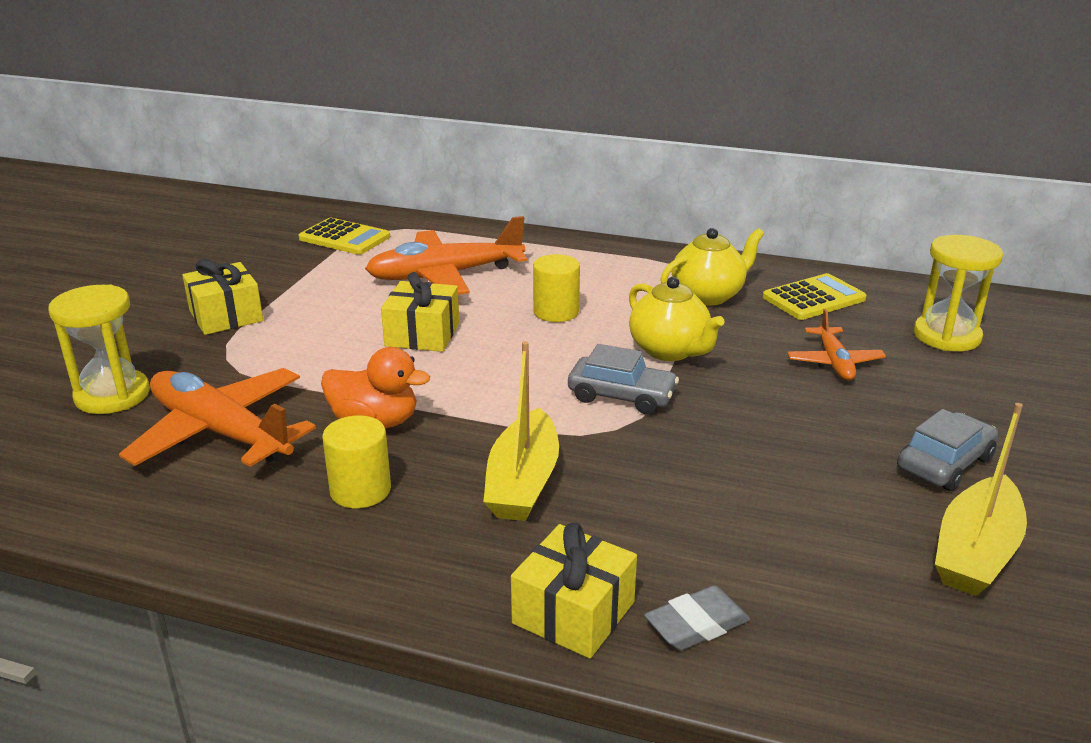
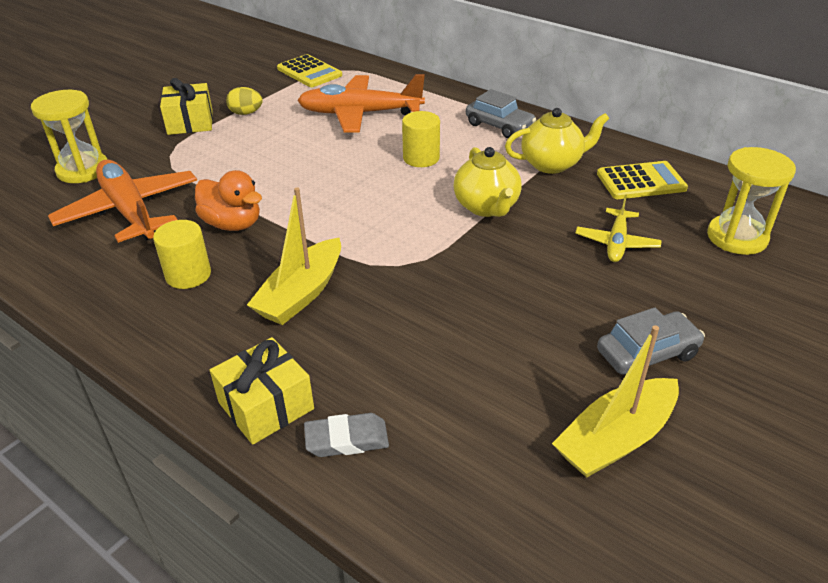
camera: 20 degrees right, 10 degrees up
yellow gift [381,272,459,352] -> none
grey car [568,344,679,415] -> grey car moved to [466,89,536,138]
orange plane [787,309,886,381] -> yellow plane [576,195,662,262]
none -> yellow egg [226,87,263,115]

